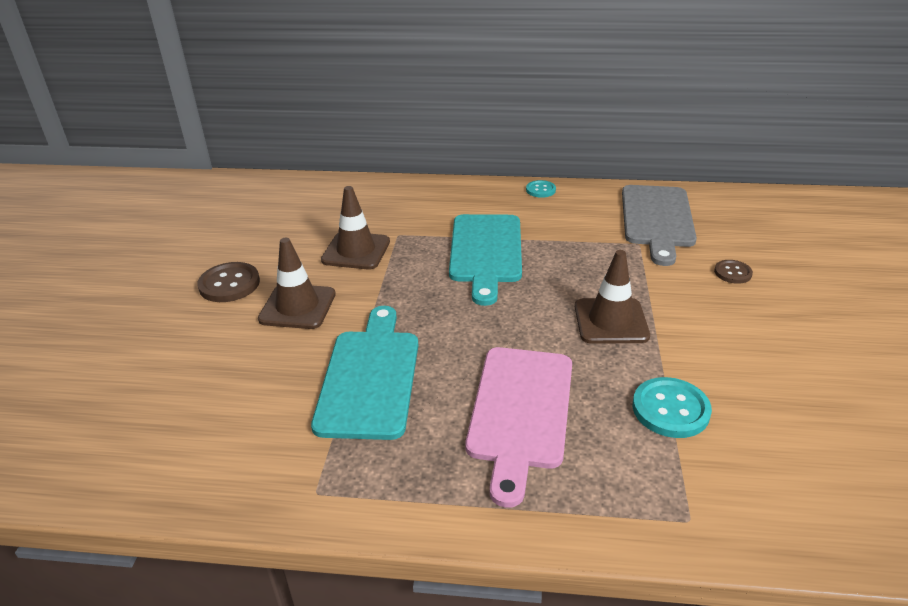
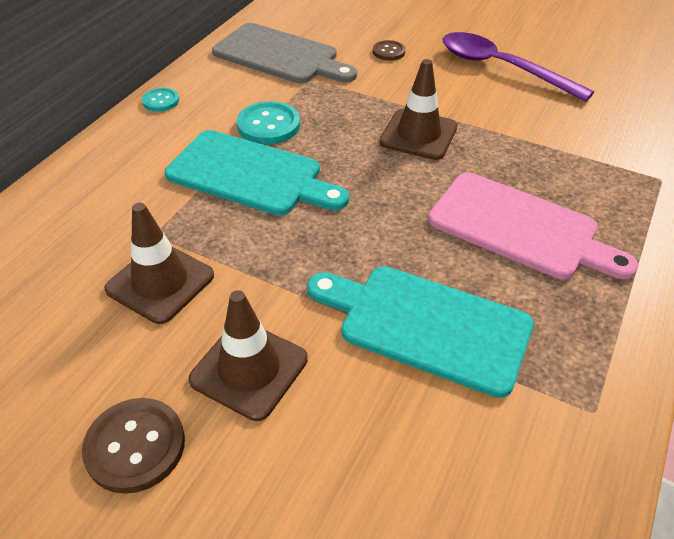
camera: 70 degrees left, 10 degrees up
turquoise button [633,377,712,438] -> turquoise button moved to [237,101,300,145]
none -> purple spoon [443,32,594,102]

